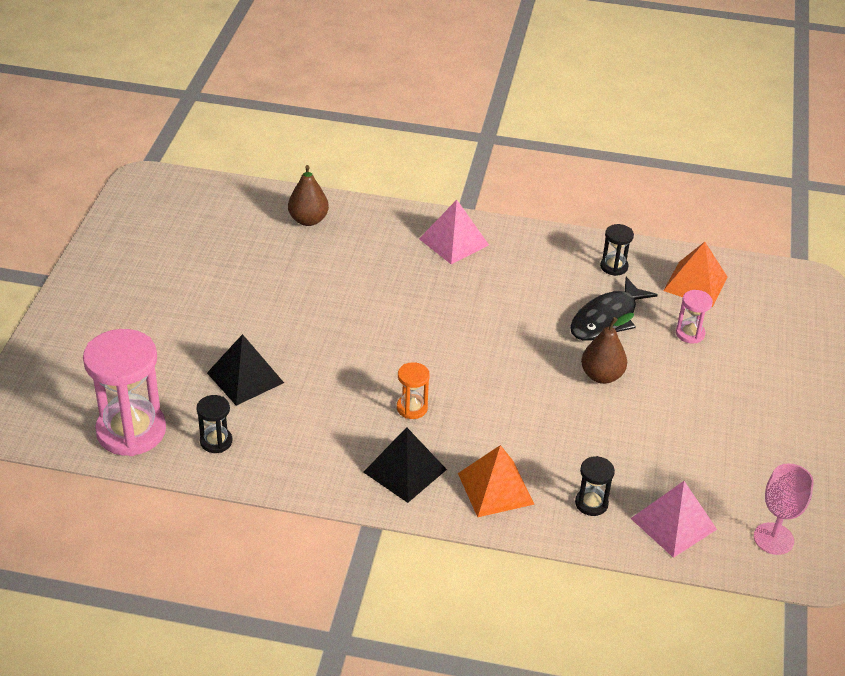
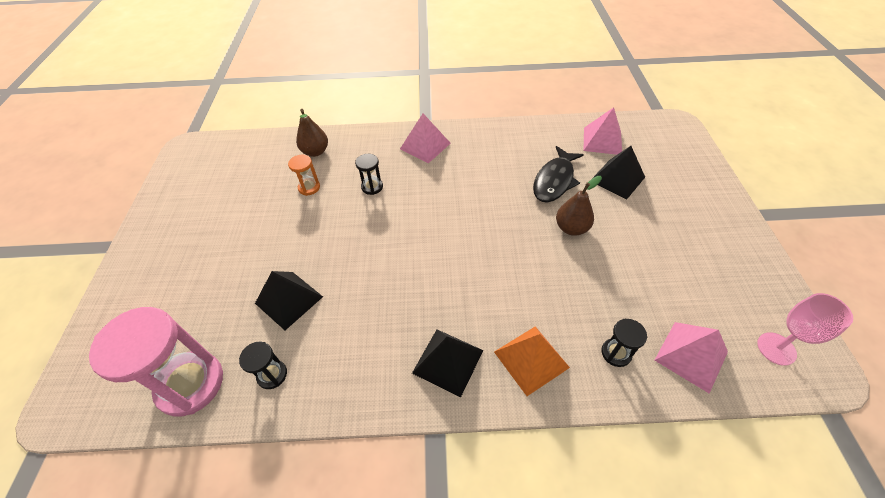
camera: 10 degrees left, 10 degrees up
orange hourglass [397,362,430,419] -> orange hourglass moved to [288,155,320,196]
black hourglass [600,224,634,276] -> black hourglass moved to [355,154,383,195]
orange pyramid [663,242,728,307] -> pink pyramid [584,107,622,155]
pink hourglass [676,290,713,343] -> black pyramid [593,146,645,199]

